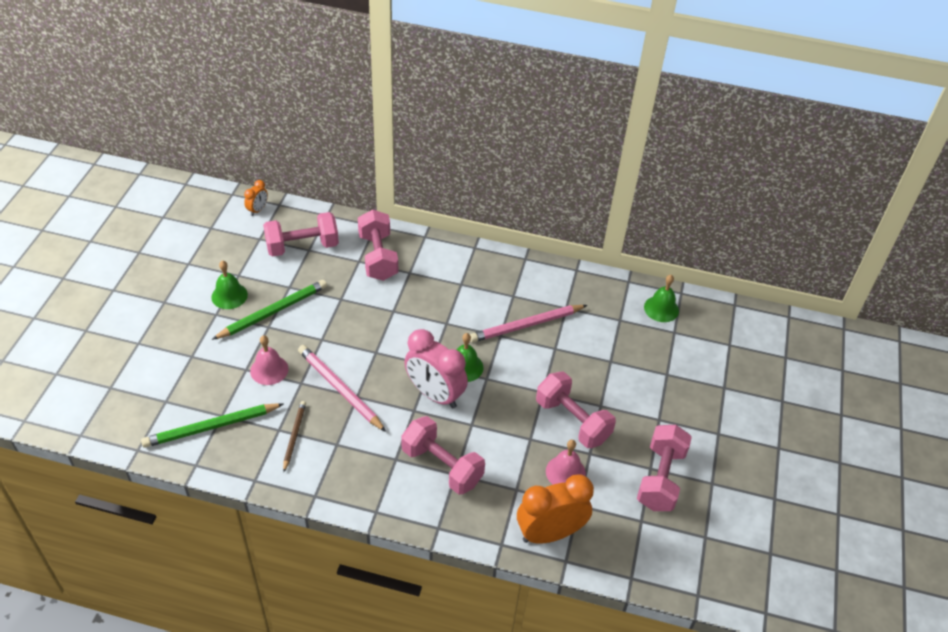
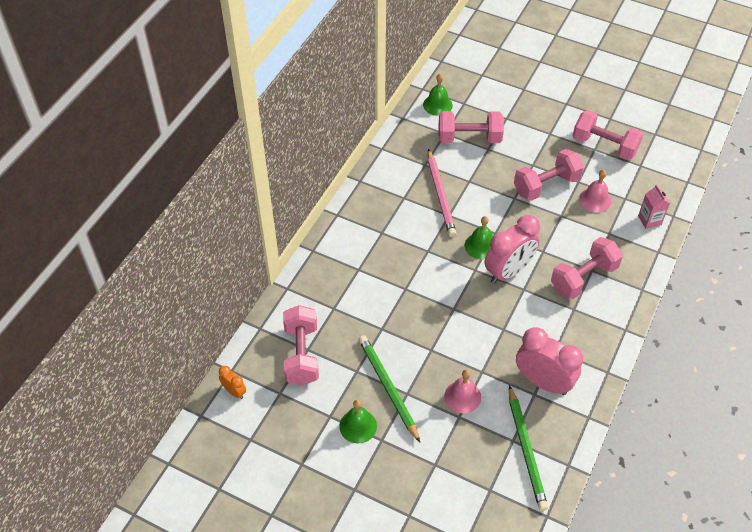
camera: 75 degrees left, 5 degrees up
brown pencil [283,401,306,472] -> pink clock [516,327,583,395]
pink pencil [298,345,386,432] -> none
pink dumbbell [358,210,398,281] -> pink dumbbell moved to [439,111,504,143]
orange clock [517,474,594,544] -> pink carton [638,185,670,229]

